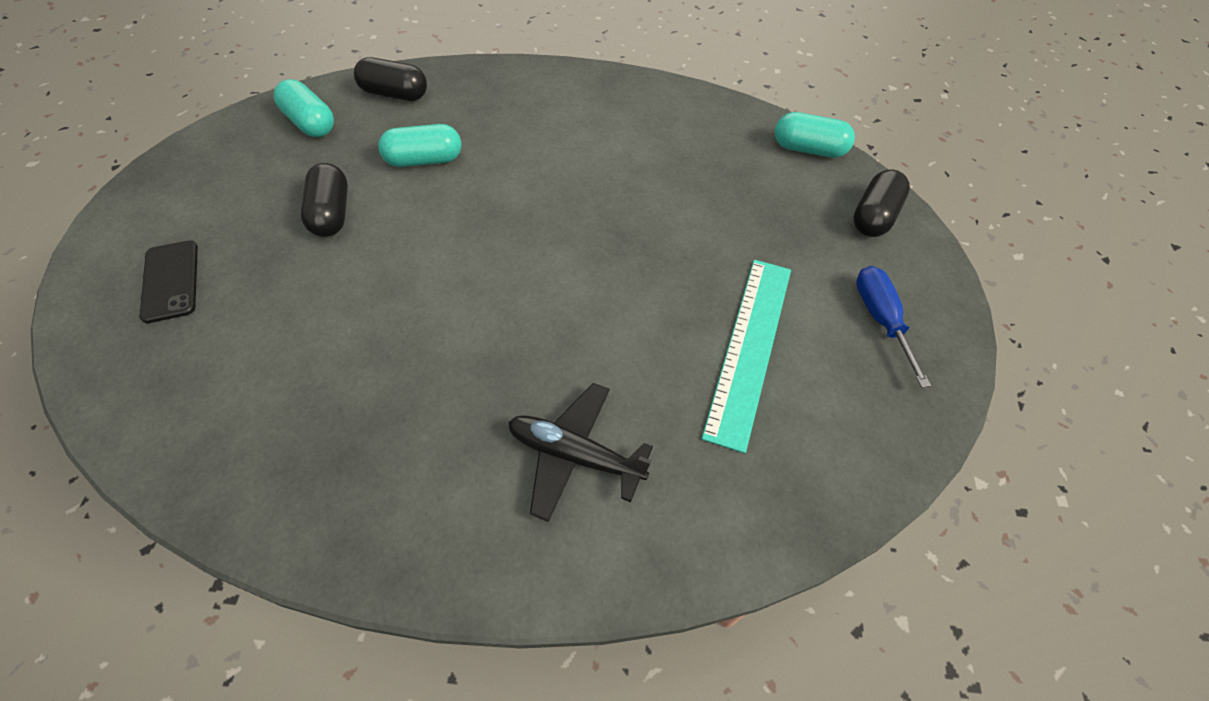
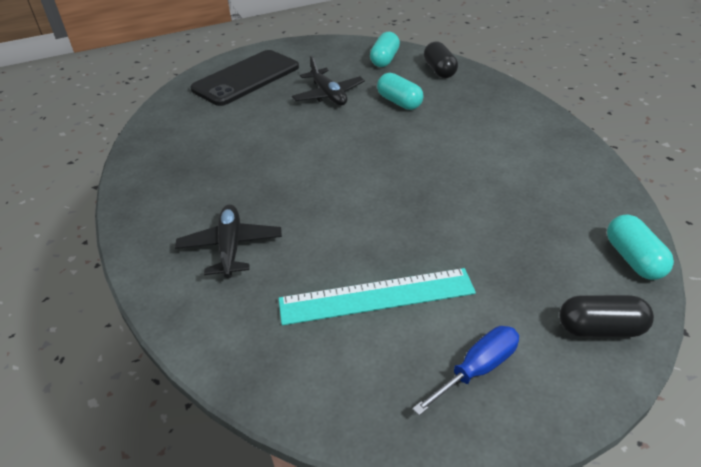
camera: 65 degrees right, 15 degrees down
black phone [140,240,198,323] -> black phone [190,50,299,106], size x1.95
black capsule [301,163,348,237] -> black plane [292,56,365,106]

